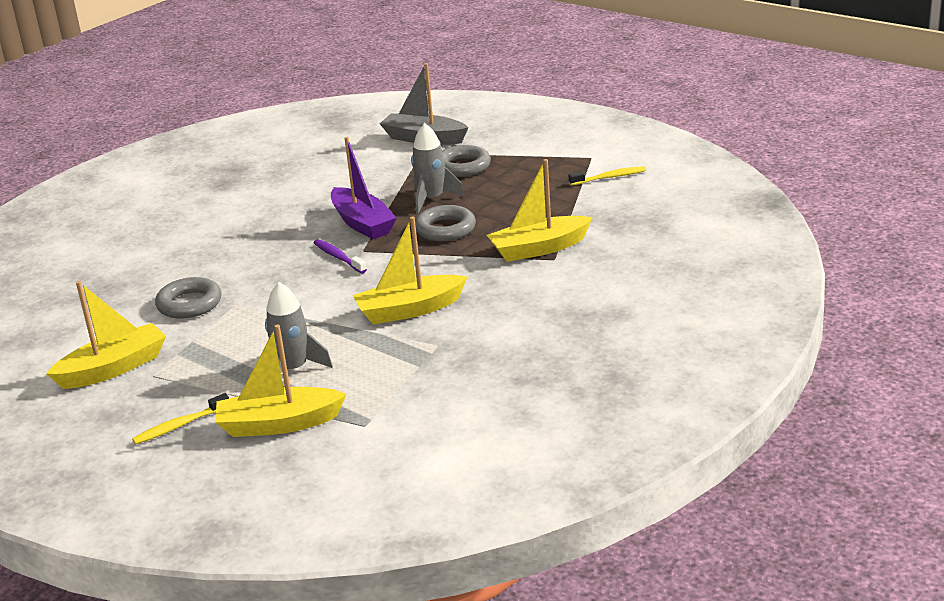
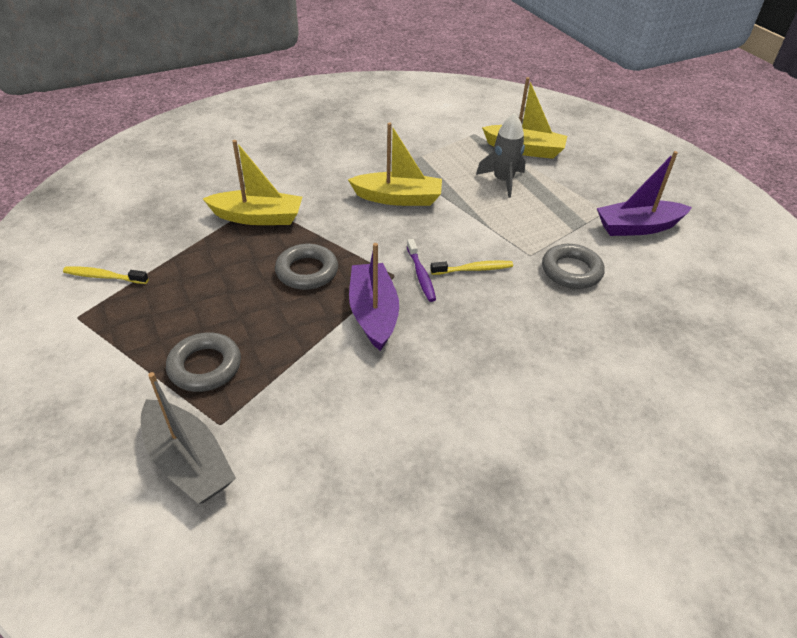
camera: 160 degrees left, 15 degrees up
yellow boat [46,281,166,389] -> purple boat [597,151,692,236]
yellow toothbrush [132,393,229,444] -> yellow toothbrush moved to [430,260,513,275]
grey rocket [411,123,464,214] -> none

